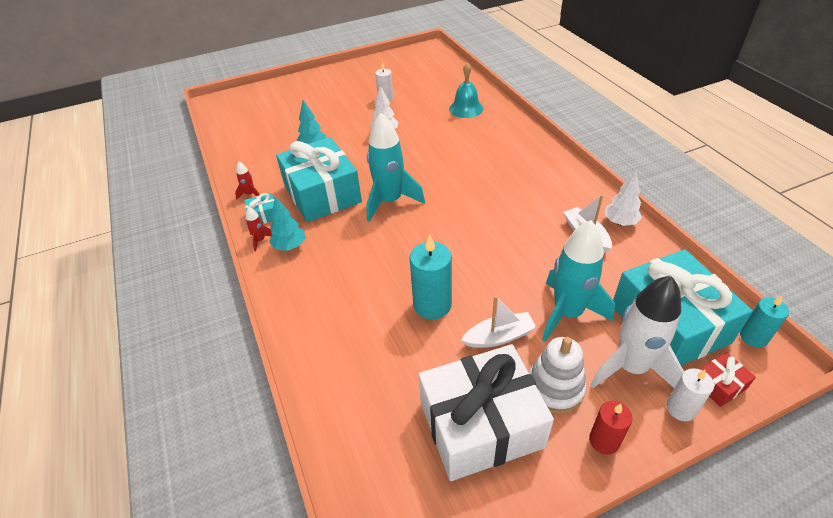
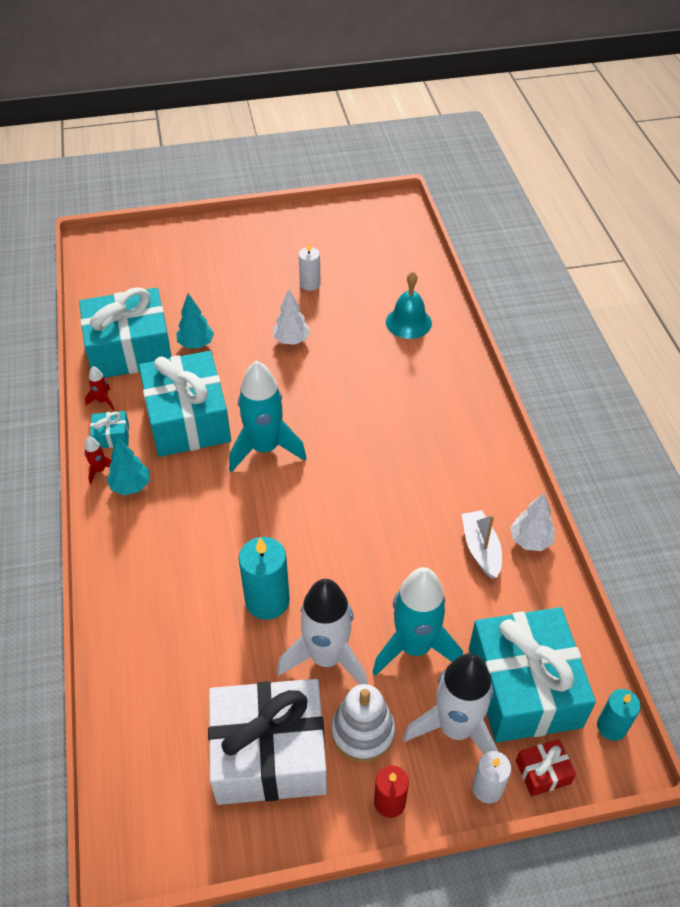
camera: 10 degrees right, 5 degrees up
white boat [461,296,537,348] -> white rocket [277,579,368,685]
none -> turquoise gift [79,287,172,378]

